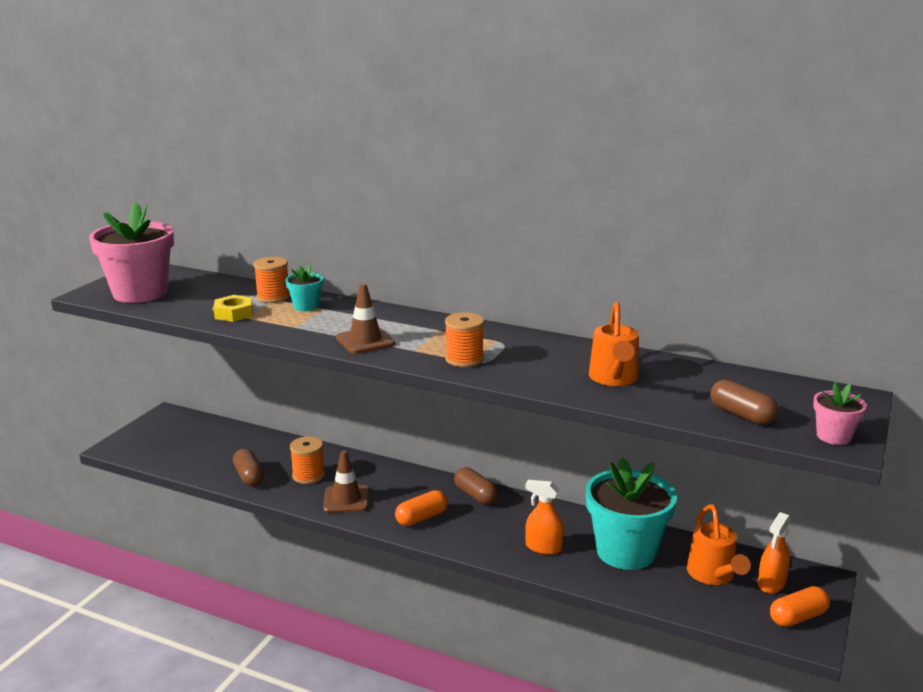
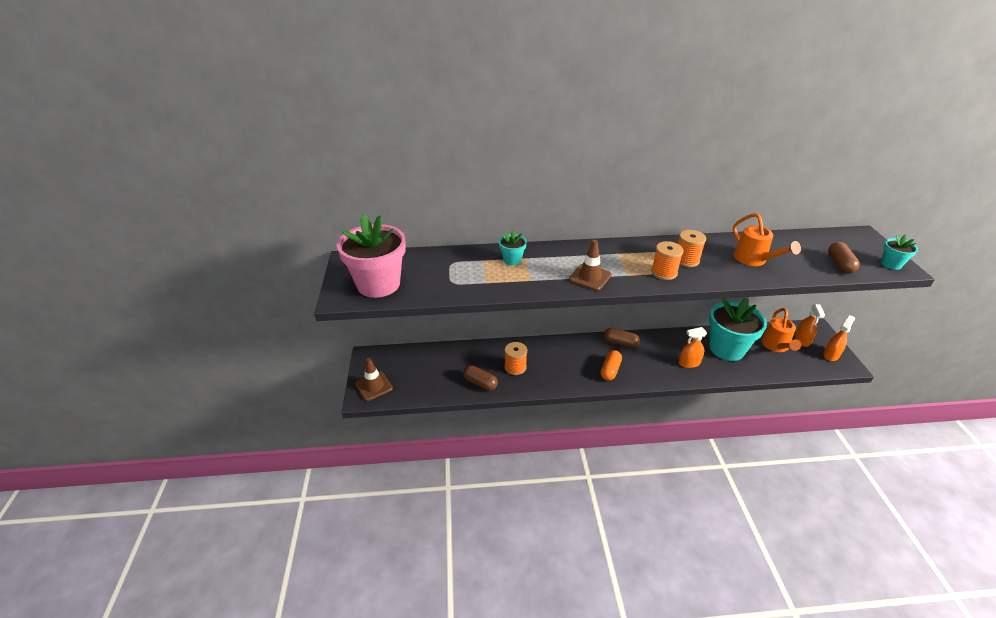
camera: 30 degrees left, 15 degrees up
yellow nut [213,295,253,322] -> none
orange spool [254,257,290,303] -> orange spool moved to [678,230,706,267]
brown traffic cone [323,450,369,513] -> brown traffic cone moved to [355,358,393,401]
orange watering can [687,504,751,585] -> orange watering can turned 45 degrees clockwise [761,308,801,352]
brown capsule [710,380,779,425] -> brown capsule turned 75 degrees clockwise [828,242,860,274]
orange capsule [770,586,830,627] -> orange spray bottle [823,315,855,361]
pink flower pot [813,382,867,445] -> turquoise flower pot [881,234,918,270]

